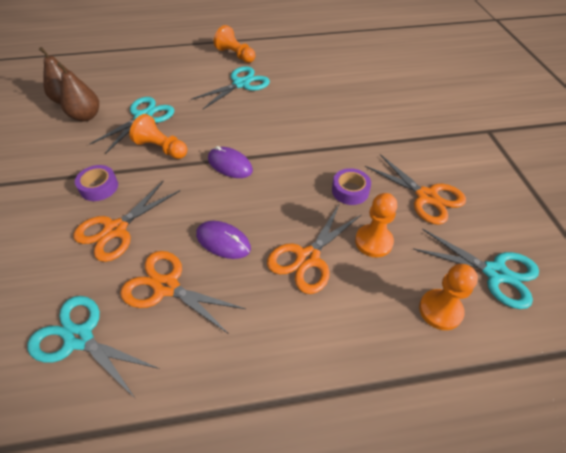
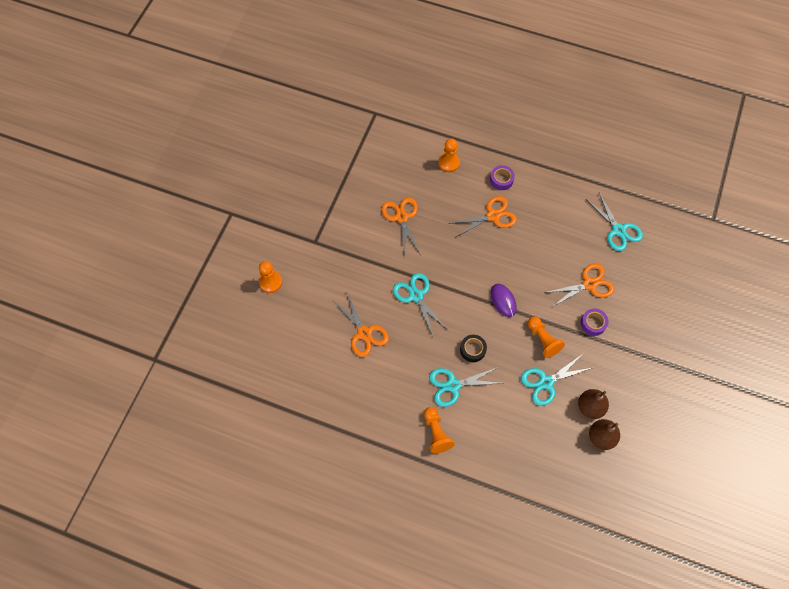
camera: 150 degrees left, 15 degrees up
orange scissors [120,251,246,334] -> orange scissors moved to [334,293,389,357]
purple mouse [196,221,251,259] -> none
purple tape [332,168,371,205] -> purple tape moved to [490,165,515,190]
orange pawn [355,193,397,257] -> orange pawn moved to [259,261,282,293]
turquoise scissors [413,229,539,309] -> turquoise scissors moved to [393,273,448,336]
none -> black tape [460,335,487,362]

